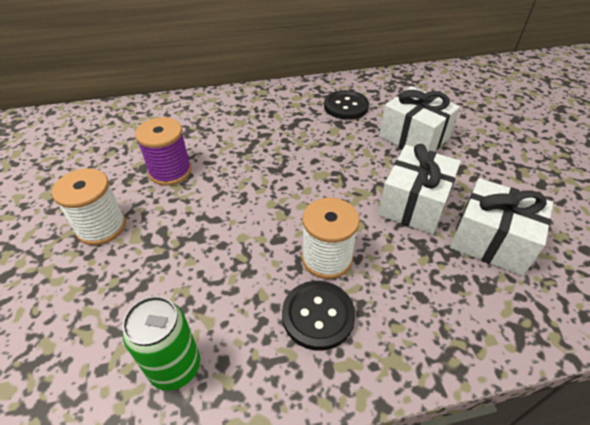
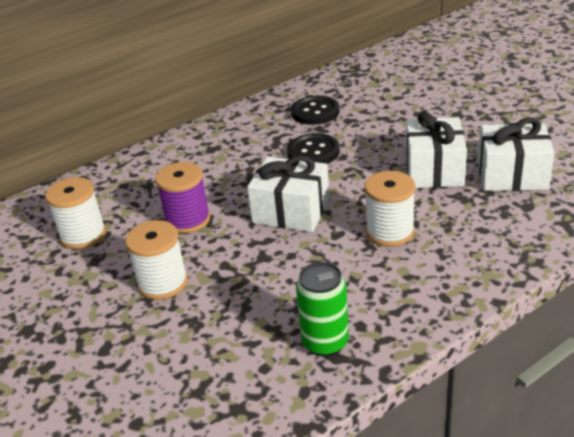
camera: 20 degrees left, 10 degrees down
black button [282,281,355,351] -> black button moved to [287,133,340,164]
white gift [379,86,460,152] -> white gift moved to [247,156,330,232]
none -> white spool [45,177,106,249]

